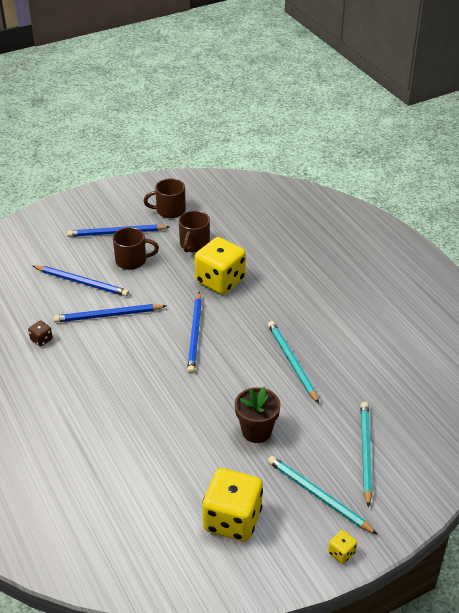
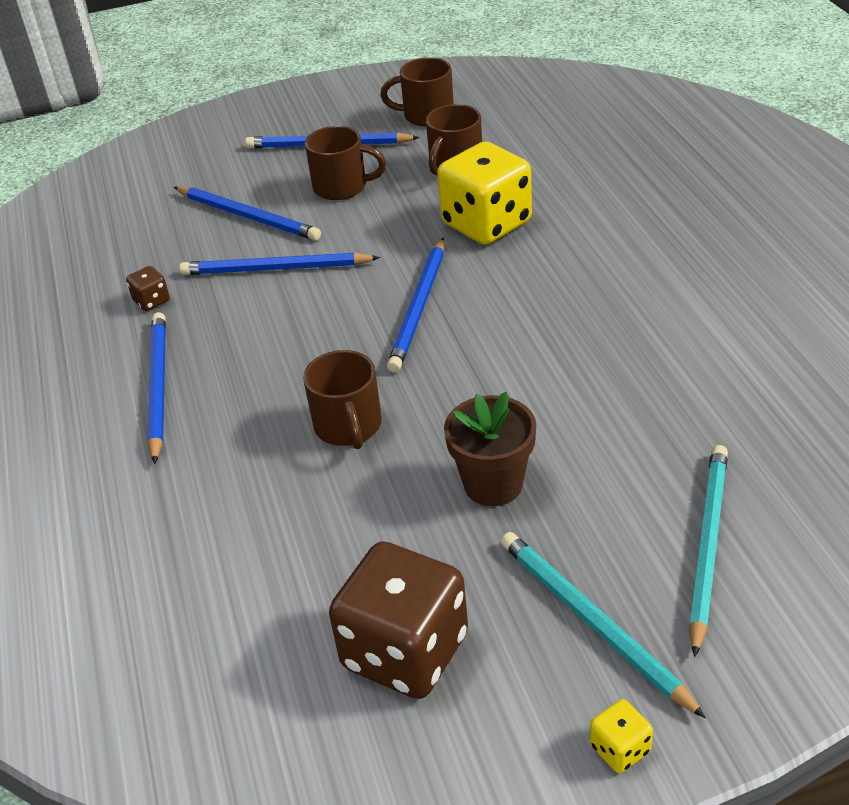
camera: 15 degrees right, 0 degrees up
yellow dice [203,468,263,541] -> brown dice [329,541,468,699]
turquoise pencil [268,321,319,403] -> none
none -> blue pencil [147,312,166,464]
none -> brown mug [303,350,382,449]

